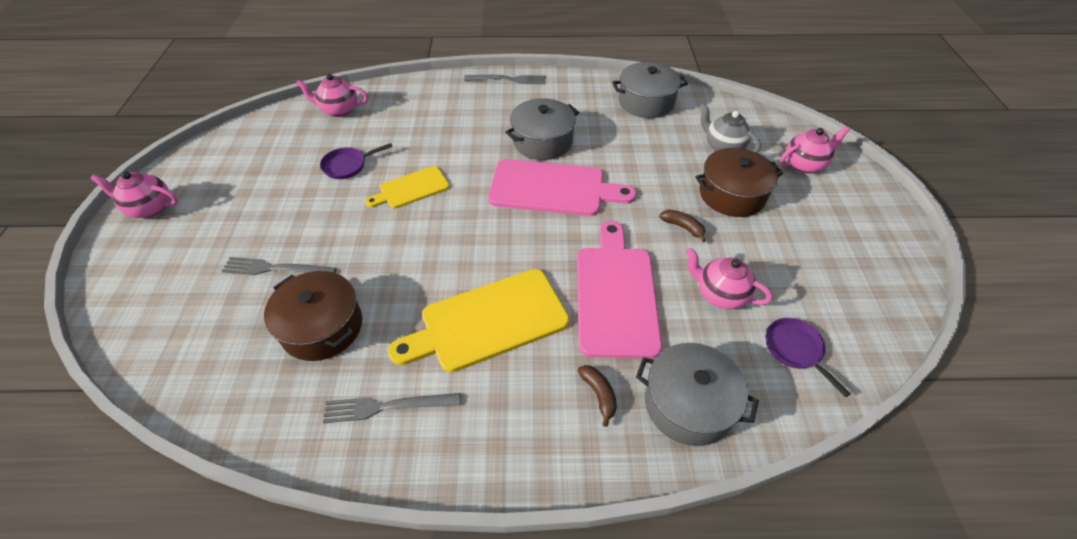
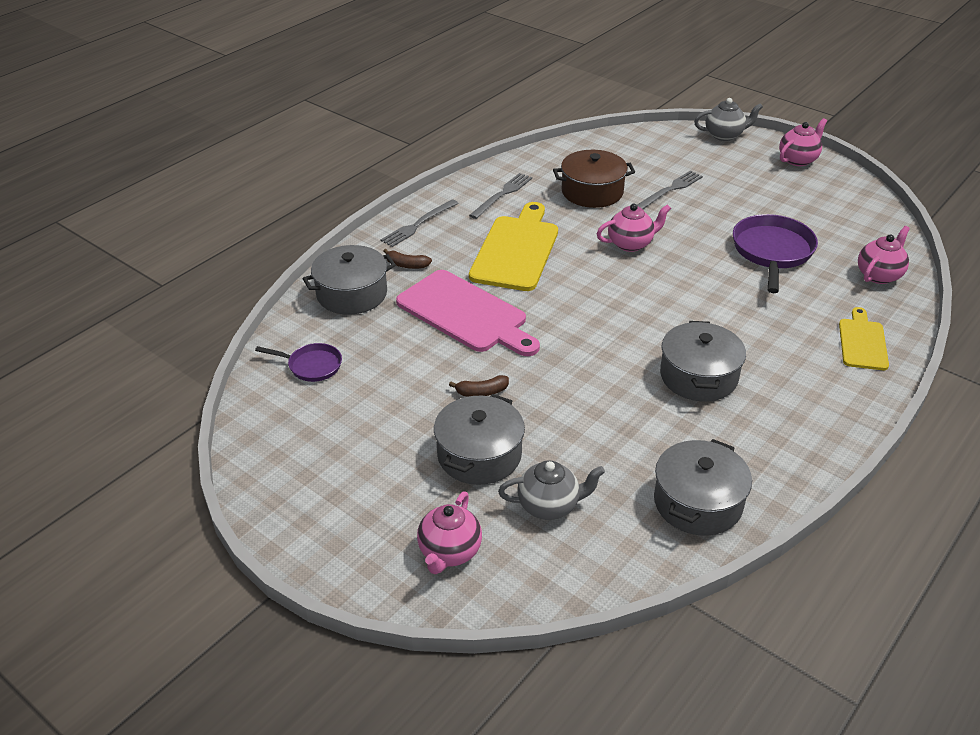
camera: 130 degrees right, 10 degrees down
purple pan [320,143,392,179] -> purple pan [733,214,818,293], size x1.80
yellow cutting board [365,166,450,209] -> yellow cutting board moved to [839,307,889,370]
grey fork [464,75,546,84] -> grey fork moved to [381,199,458,247]
pink cutting board [488,159,637,216] -> none
pink teapot [686,248,773,309] -> pink teapot moved to [597,204,671,252]
brown pot [695,148,783,217] -> grey pot [434,394,525,485]
none -> grey teapot [694,98,763,141]

